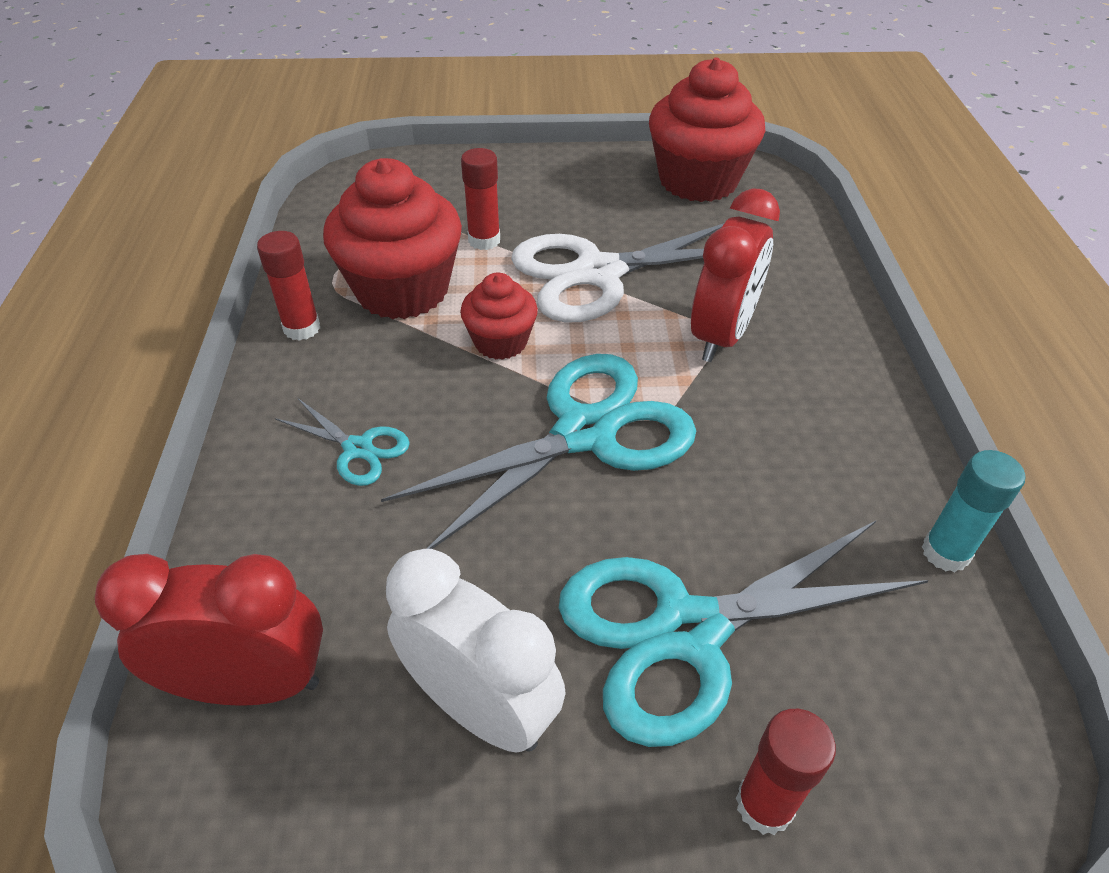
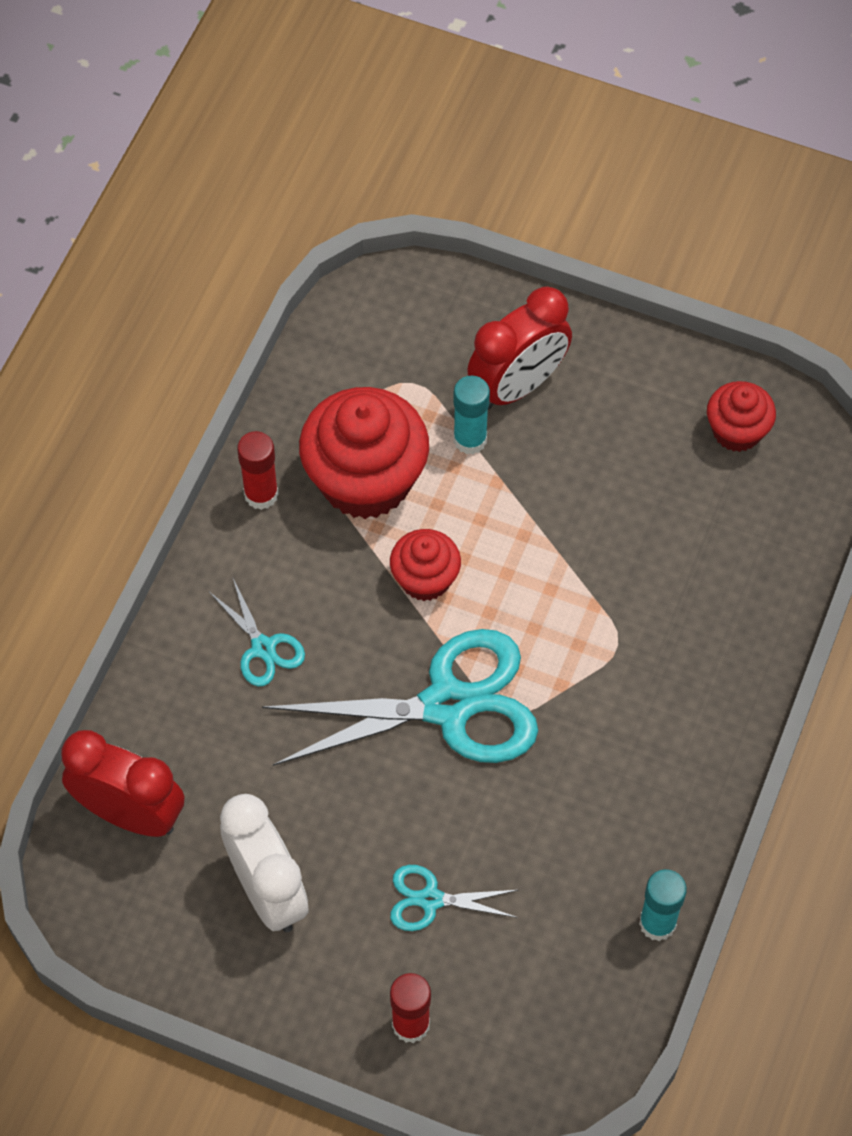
camera: 25 degrees right, 15 degrees up
red glue stick [461,148,500,250] -> turquoise glue stick [453,376,490,454]
white scissors [511,223,724,323] -> none
turquoise scissors [559,520,929,747] -> turquoise scissors [390,865,518,931], size x0.46
red cupcake [649,57,765,202] -> red cupcake [707,381,776,452], size x0.54
red clock [691,188,780,362] -> red clock moved to [467,287,572,409]

